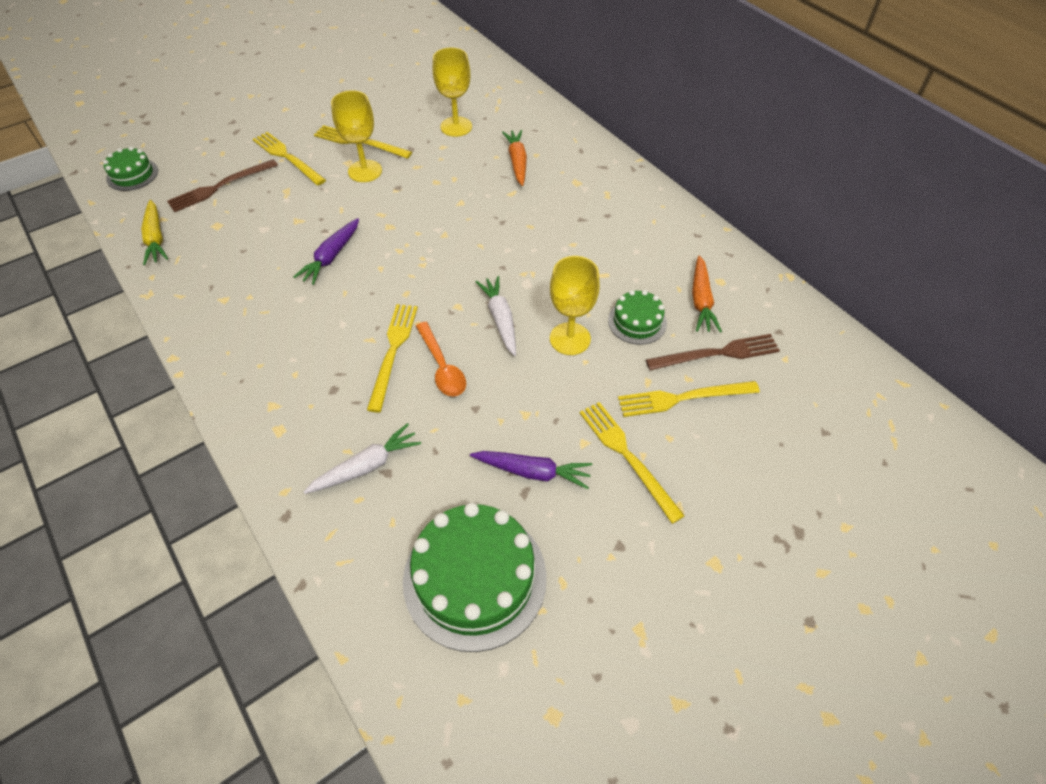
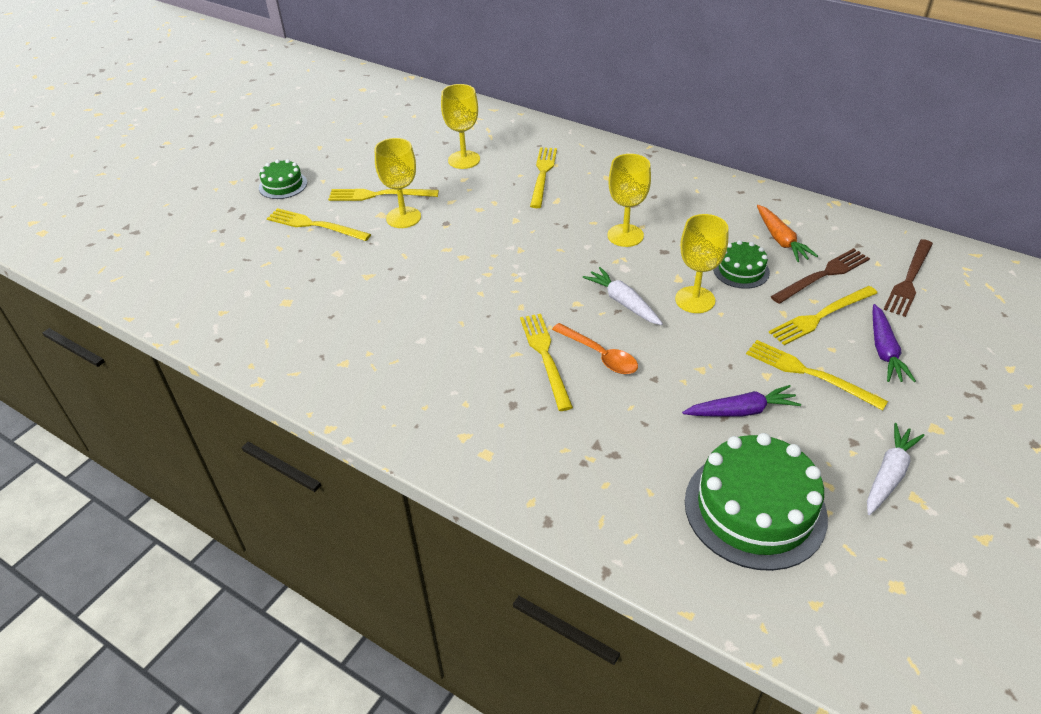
camera: 20 degrees left, 10 degrees down
green cake [103,147,158,191] -> green cake moved to [259,159,307,199]
yellow carrot [141,200,168,265] -> none
brown fork [167,159,278,212] -> brown fork moved to [883,239,933,317]
purple carrot [294,218,359,285] -> purple carrot moved to [873,304,916,382]
white carrot [304,423,421,494] -> white carrot moved to [867,423,925,515]
orange carrot [502,130,527,186] -> yellow fork [530,147,557,208]
none -> yellow goblet [607,154,651,247]

